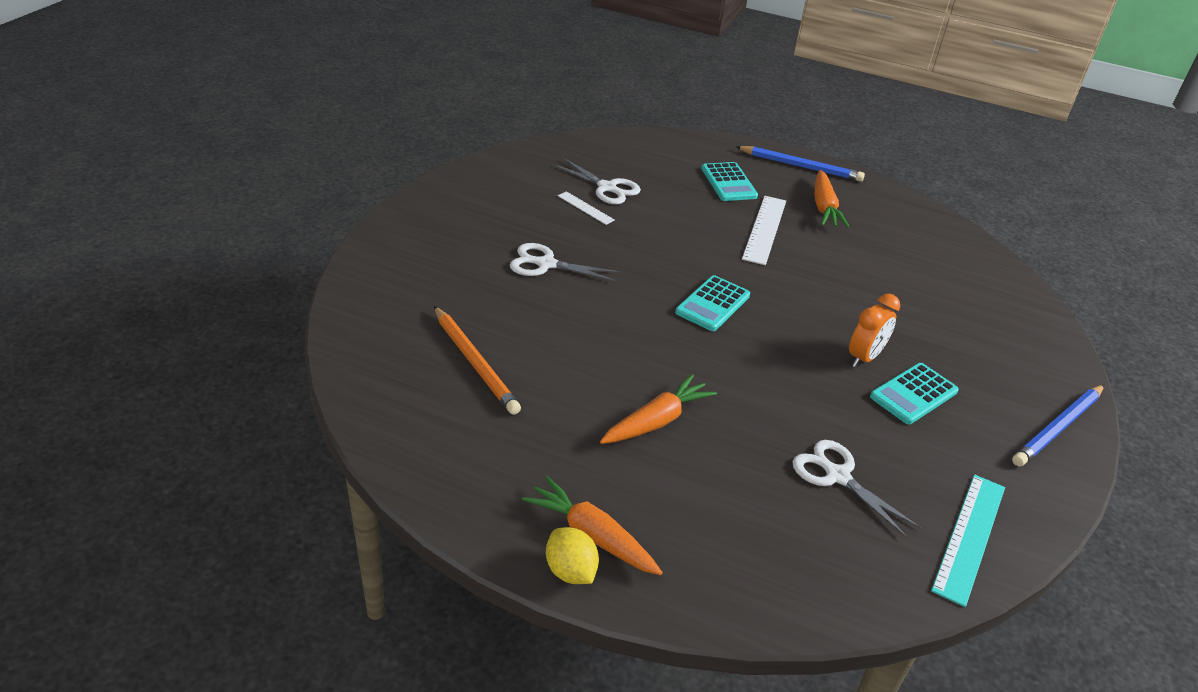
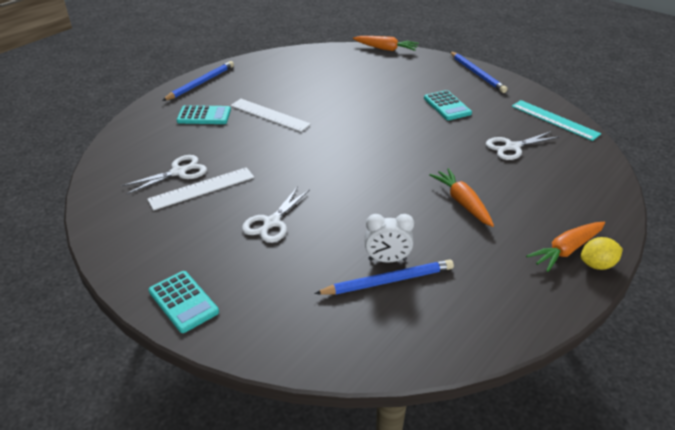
camera: 70 degrees left, 0 degrees up
orange pencil [434,306,521,415] -> blue pencil [314,259,454,295]
white ruler [558,191,615,225] -> white ruler [147,167,254,211], size x1.83
turquoise calculator [675,275,750,331] -> turquoise calculator moved to [148,271,219,333]
orange carrot [815,170,849,228] -> orange carrot moved to [353,36,419,51]
orange clock [849,294,900,367] -> none
none -> white clock [365,214,414,263]

